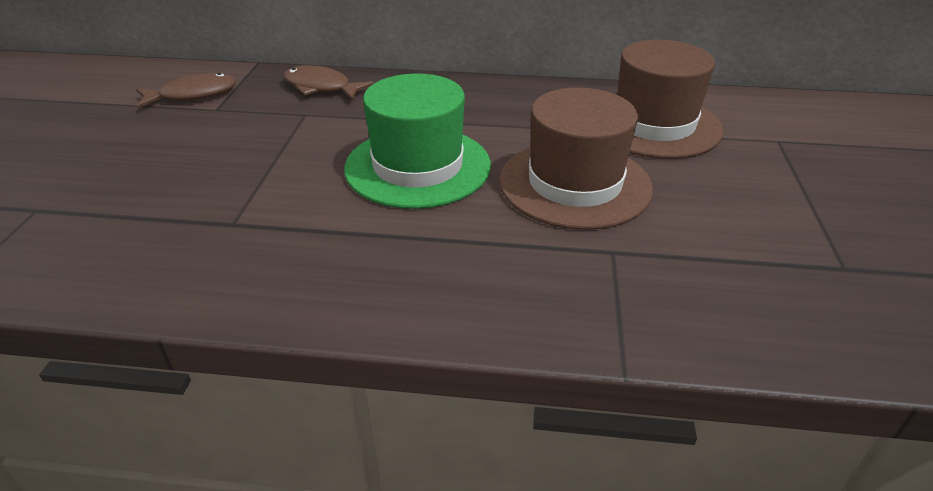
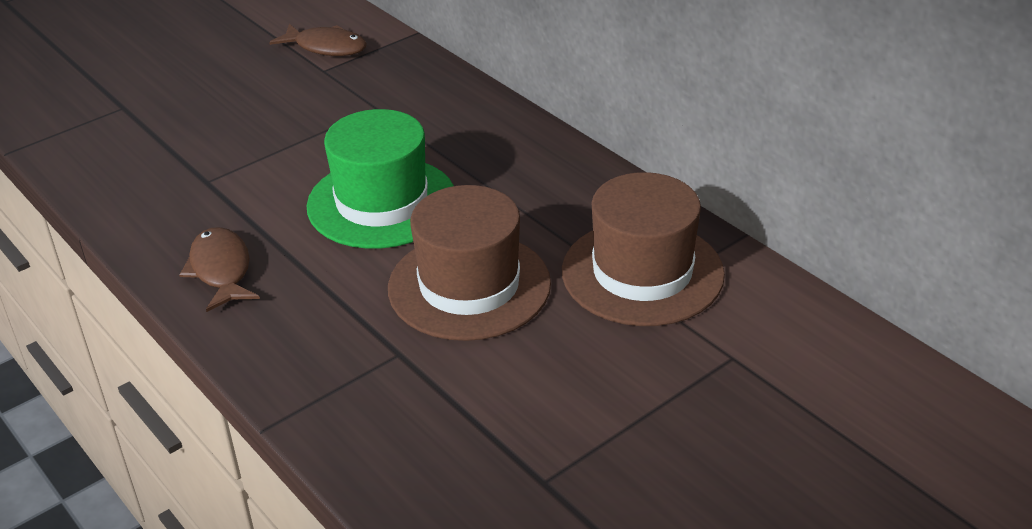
camera: 45 degrees right, 0 degrees up
brown fish [284,65,374,100] -> brown fish moved to [179,227,260,312]

